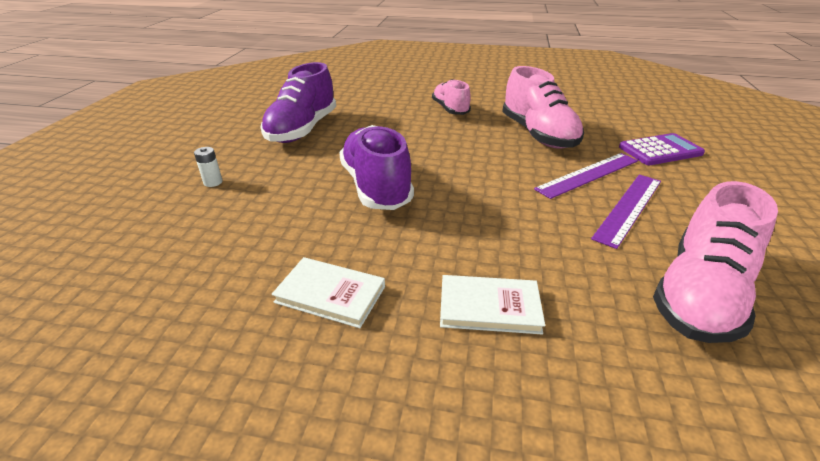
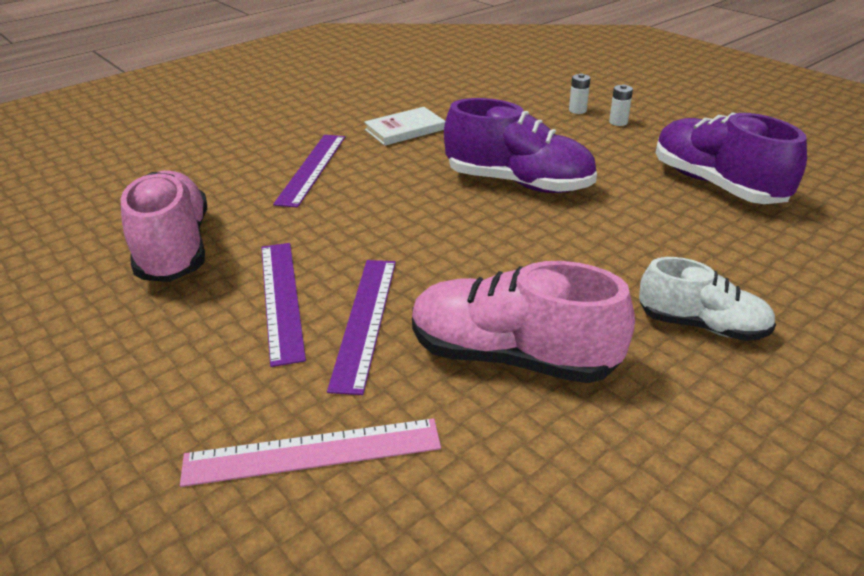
camera: 130 degrees right, 0 degrees up
pink shoe [432,79,471,115] -> white shoe [639,257,776,341]
white book [440,275,545,334] -> purple ruler [273,135,345,208]
purple calculator [619,133,705,165] -> pink ruler [180,418,441,487]
none -> white battery [569,74,590,114]

